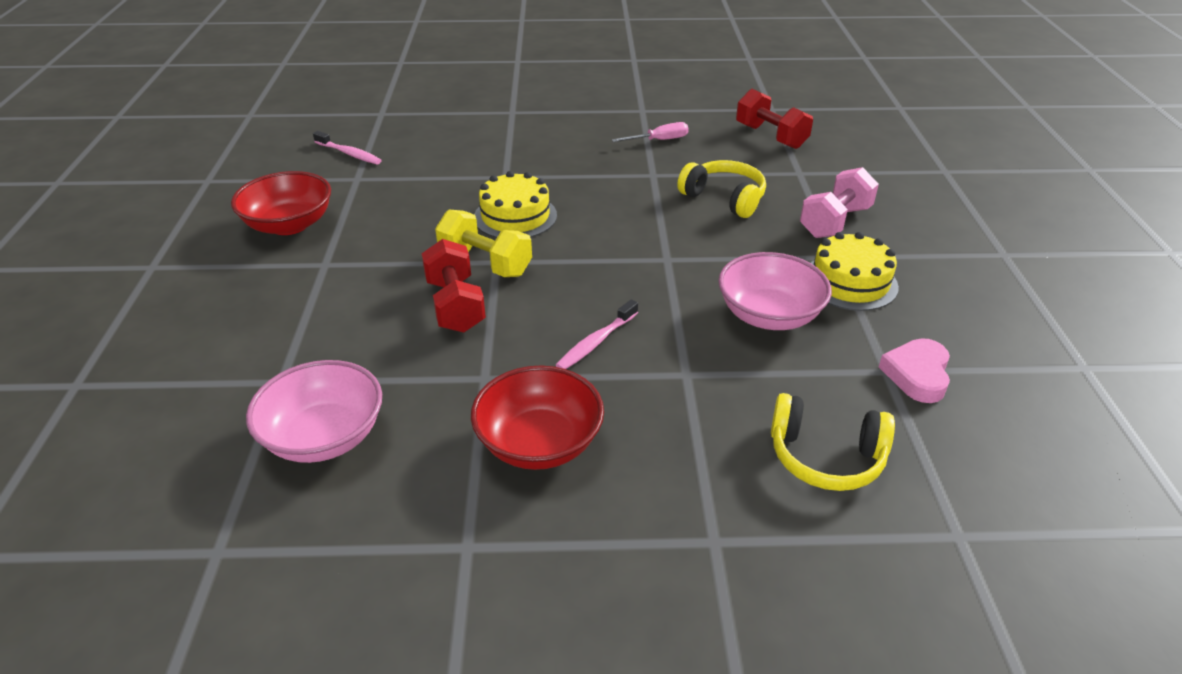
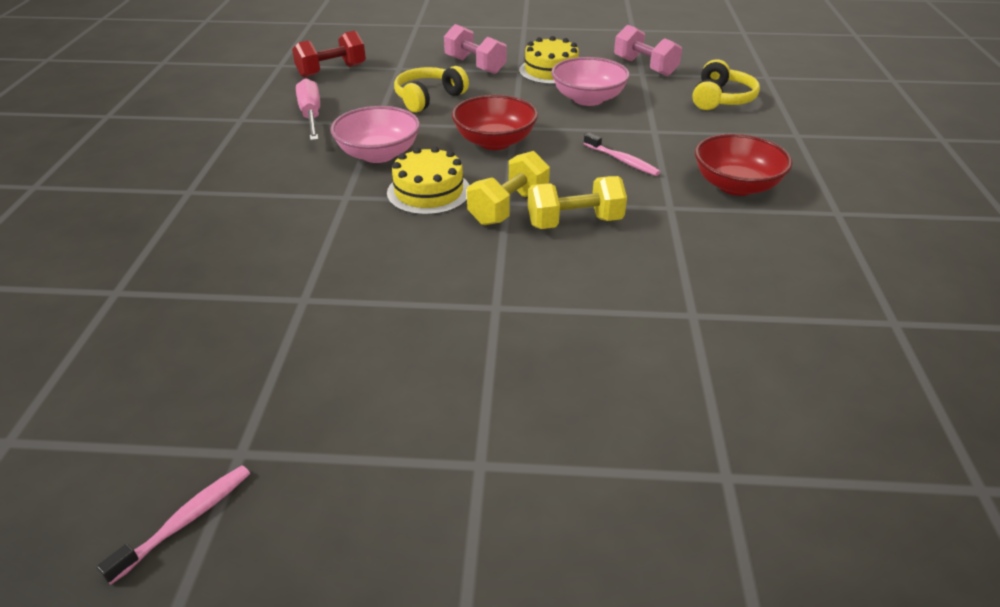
camera: 85 degrees left, 0 degrees up
red bowl [231,171,331,235] -> red bowl moved to [452,95,538,150]
pink bowl [246,360,382,463] -> pink bowl moved to [330,106,420,163]
pink toothbrush [313,131,382,164] -> pink toothbrush moved to [96,465,250,584]
red dumbbell [422,239,486,333] -> yellow dumbbell [528,176,627,229]
pink screwdriver [612,122,689,142] -> pink screwdriver [296,78,320,141], size x1.53
pink heart [879,338,950,403] -> pink dumbbell [614,25,682,76]

